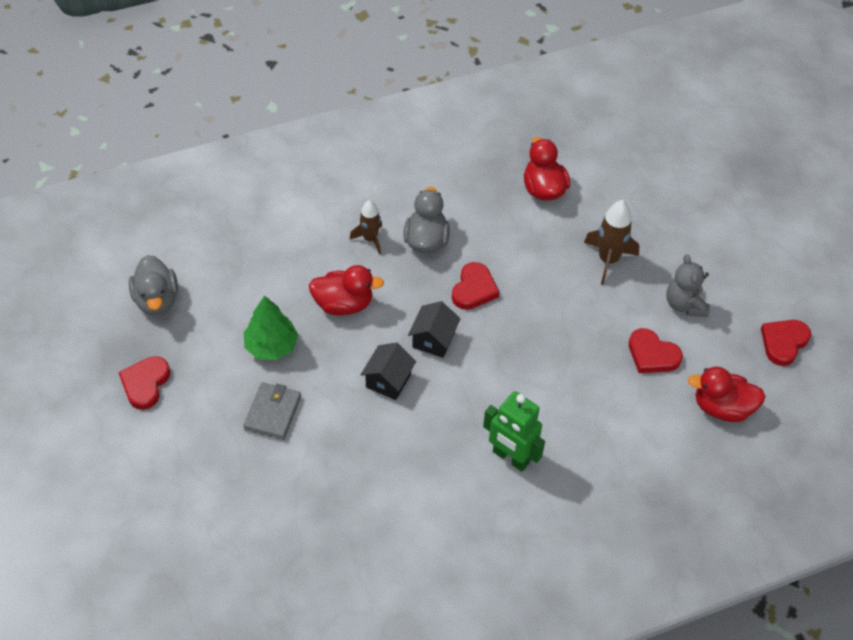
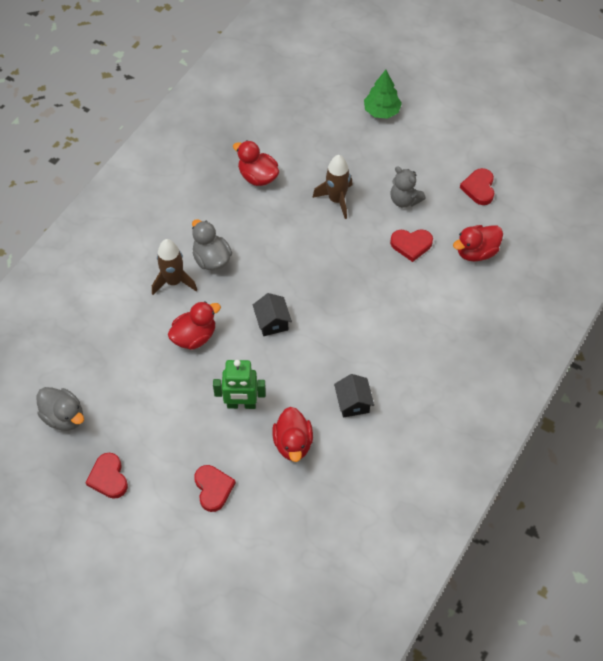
camera: 35 degrees left, 5 degrees up
grey wallet [243,382,301,440] -> none
green tree [244,295,298,360] -> green tree moved to [364,70,402,119]
brown rocket [349,200,382,255] -> brown rocket [152,239,197,295], size x1.51
black house [361,342,416,400] -> black house moved to [334,374,374,418]
red heart [452,262,499,310] -> red heart moved to [194,465,236,512]
green robot [483,391,545,472] -> green robot moved to [213,360,266,409]
none -> red duck [272,407,313,462]

